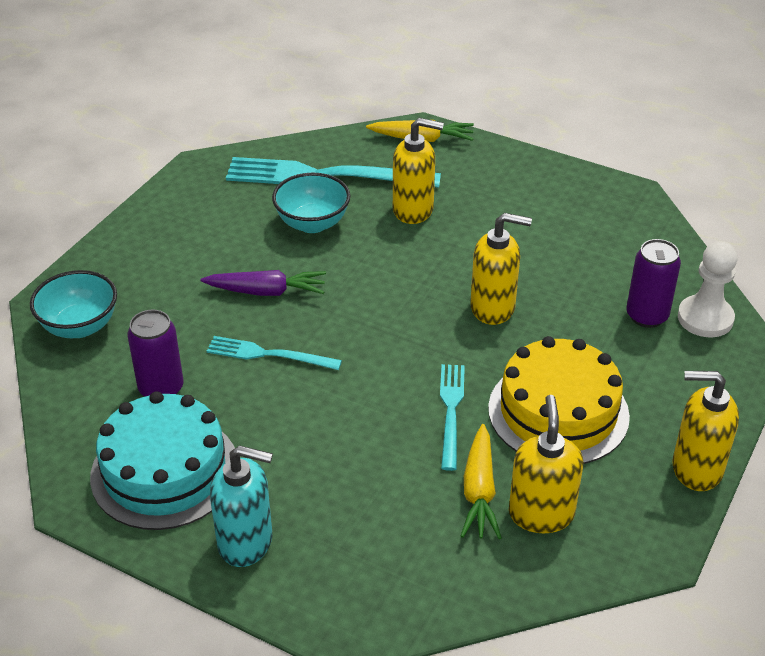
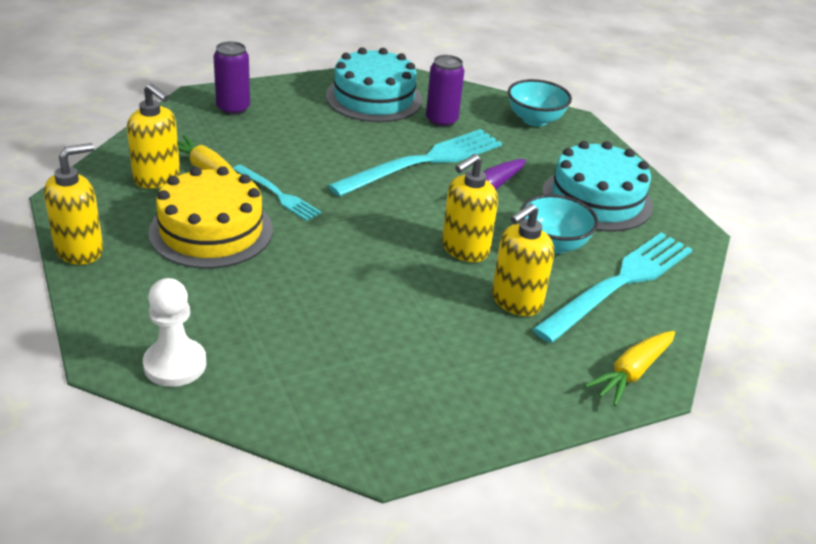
camera: 125 degrees right, 5 degrees down
turquoise fork [207,336,342,370] -> turquoise fork [328,129,502,197], size x1.85
turquoise soap dispenser [210,445,273,567] -> none
yellow soap dispenser [470,213,532,325] -> yellow soap dispenser moved to [442,154,498,262]
purple can [626,239,681,328] -> purple can moved to [214,41,250,115]
none -> turquoise cake [542,141,653,232]

